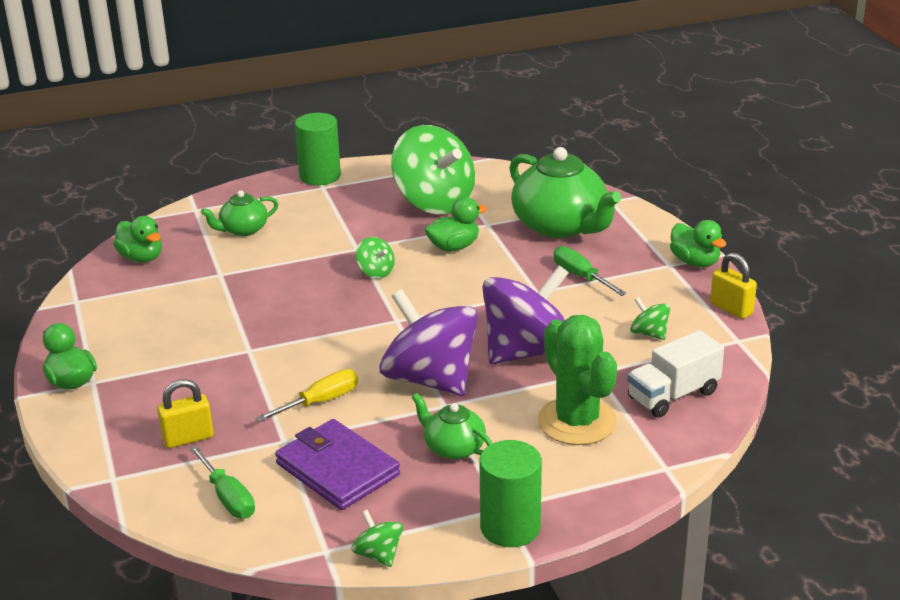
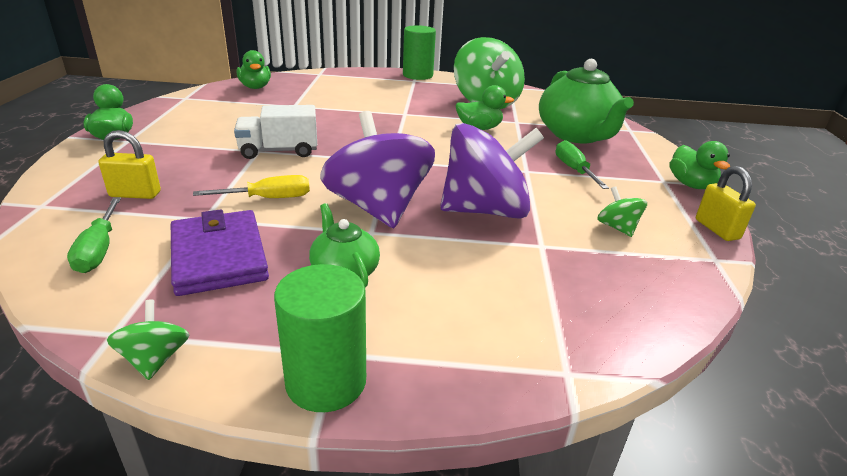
camera: 20 degrees right, 0 degrees up
green teapot [201,190,278,236] -> none
green spinning top [356,237,395,278] -> none
green cactus [538,315,617,445] -> none
white truck [627,330,724,418] -> white truck moved to [234,105,317,159]

